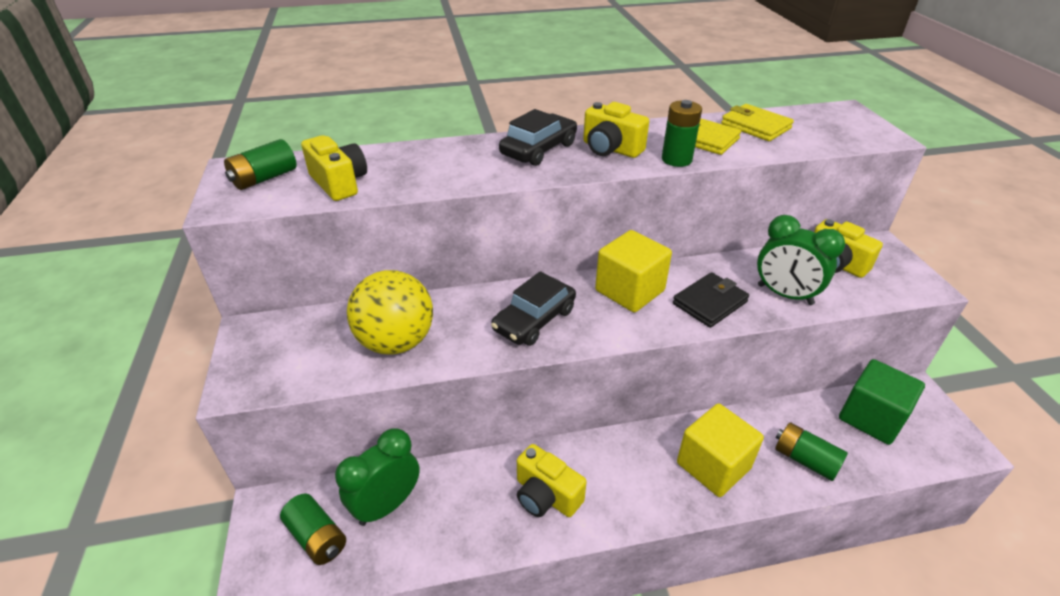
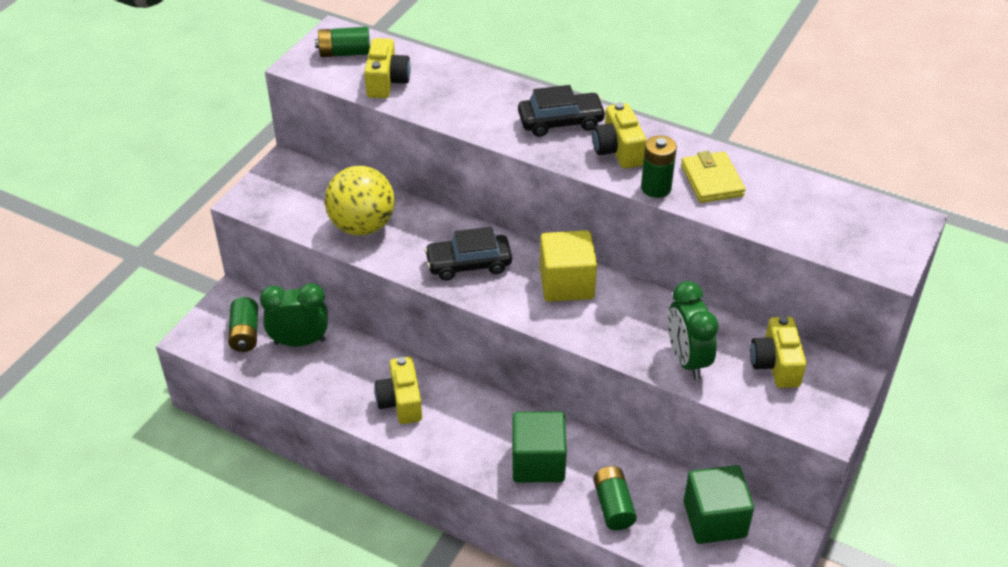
camera: 40 degrees right, 5 degrees up
black wallet [673,272,749,328] -> none
yellow cube [677,403,764,497] -> green cube [512,412,567,482]
yellow wallet [721,104,794,141] -> none

